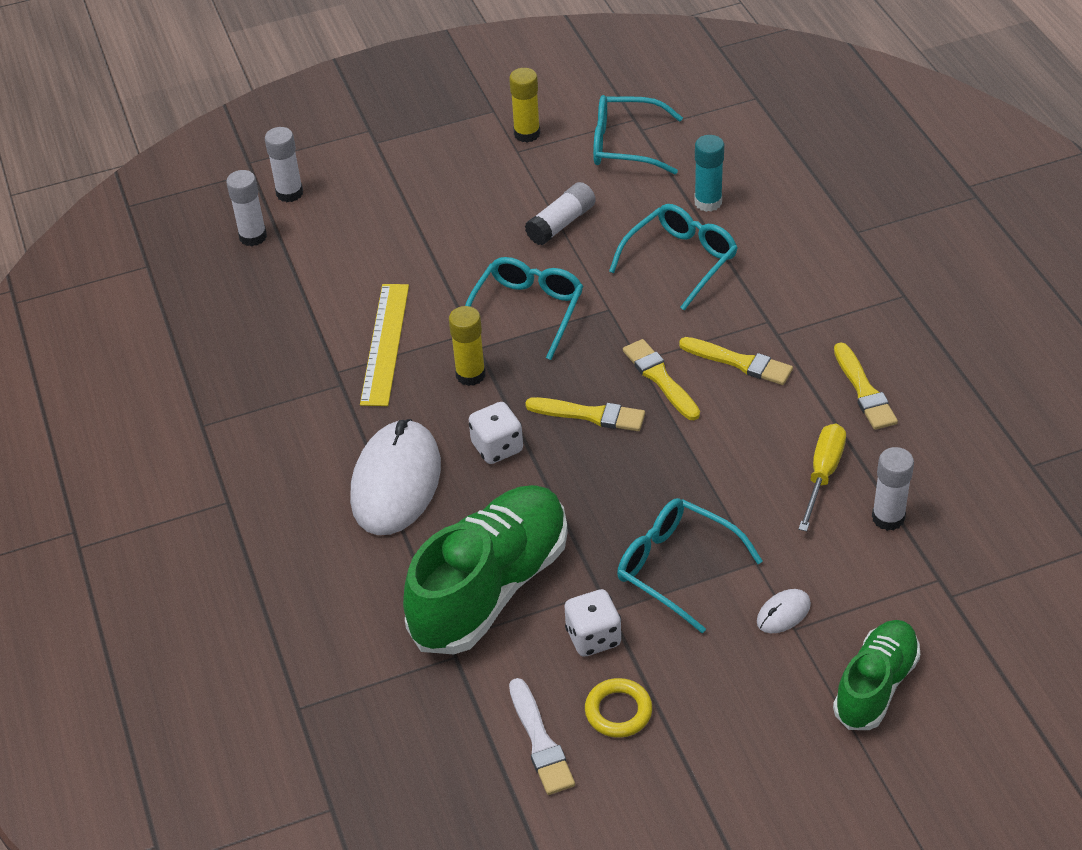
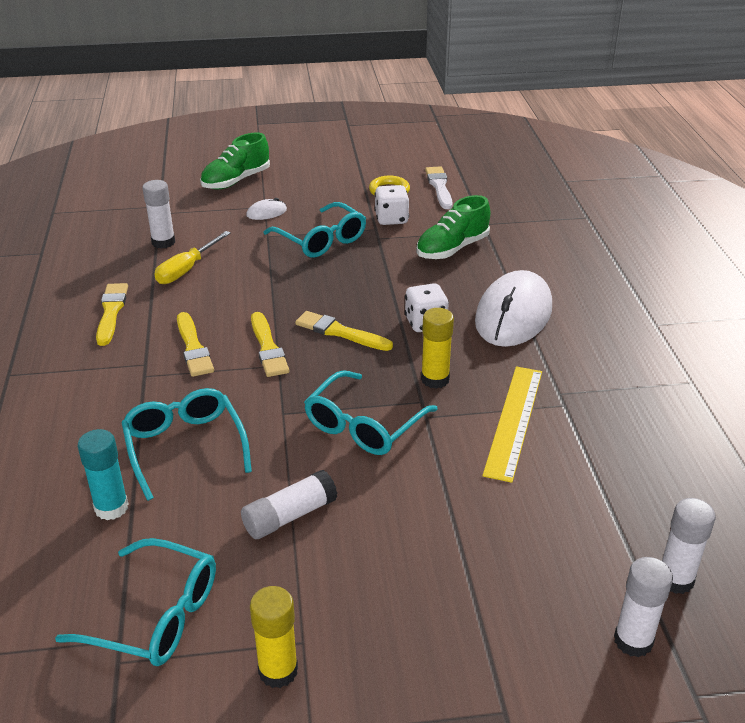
camera: 170 degrees left, 10 degrees down
green shoe [403,485,568,654] -> green shoe [416,195,490,259], size x0.59
turquoise glasses [609,204,737,311] -> turquoise glasses turned 105 degrees clockwise [122,388,252,501]
yellow brush [679,337,793,385] -> yellow brush turned 150 degrees counterclockwise [177,312,214,377]

